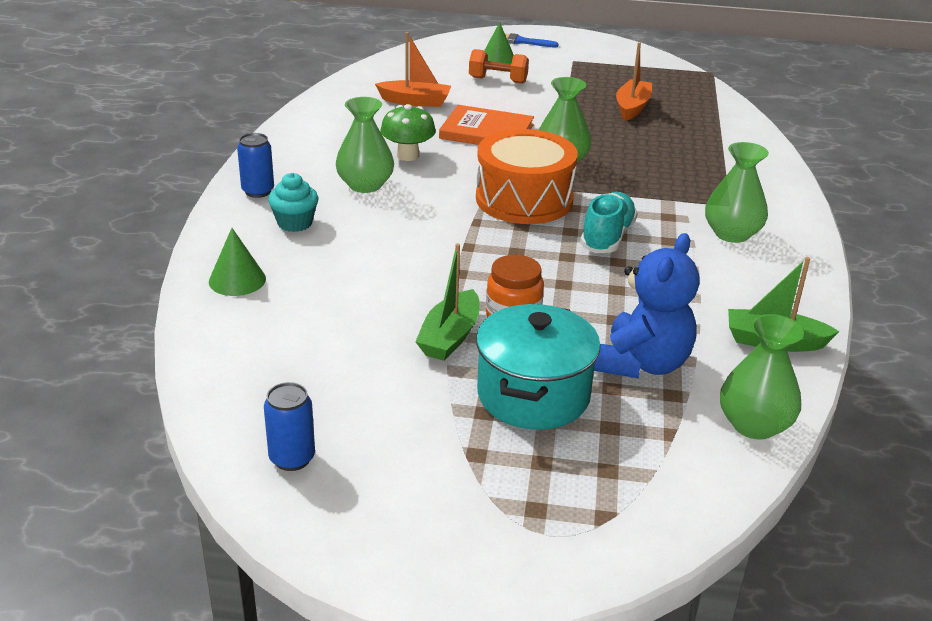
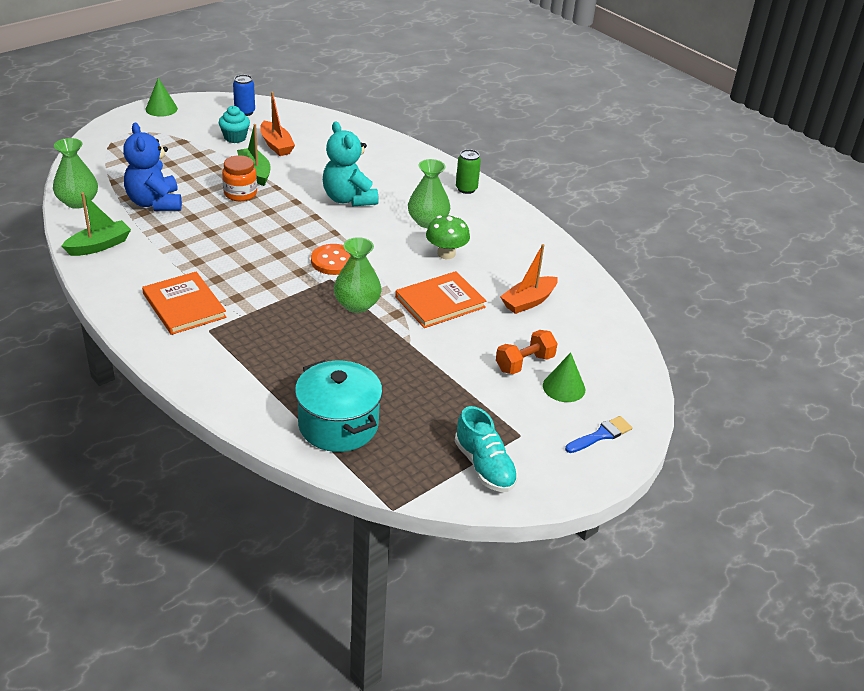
camera: 130 degrees right, 5 degrees up
green cone [209,228,266,296] -> green cone moved to [146,78,178,117]
blue can [237,133,274,198] -> green can [456,149,481,194]
turquoise cupcake [268,173,318,232] -> turquoise cupcake moved to [218,106,250,143]
orange drum [476,129,578,224] -> orange button [311,244,351,275]
turquoise pot [476,304,601,430] -> turquoise pot moved to [295,360,382,452]
turquoise shoe [580,192,637,253] -> turquoise shoe moved to [455,406,518,492]
orange boat [616,42,652,121] -> orange boat moved to [260,92,295,156]
green vase [705,142,769,243] -> orange book [142,272,227,335]
none -> turquoise teddy bear [323,121,379,207]

